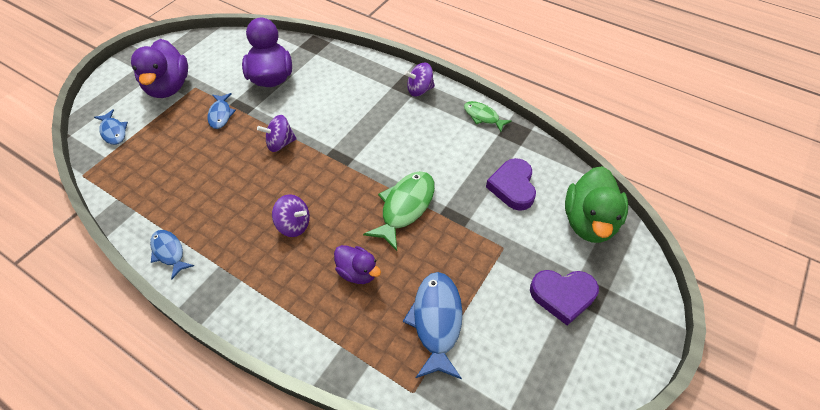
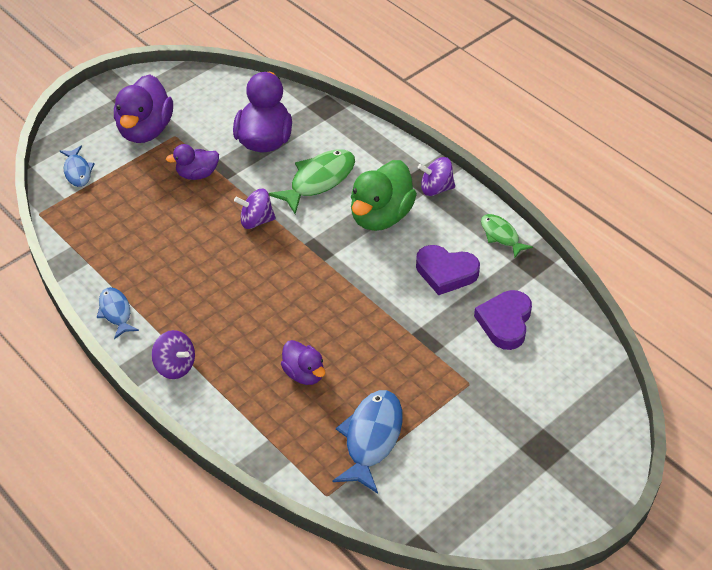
camera: 15 degrees right, 5 degrees down
blue fish [208,93,236,129] -> purple duck [166,144,219,180]
purple spinning top [272,194,310,237] -> purple spinning top moved to [152,330,195,379]
green fish [363,171,435,251] -> green fish moved to [269,149,355,214]
purple heart [530,270,599,326] -> purple heart moved to [416,245,480,295]
green duck [565,166,628,243] -> green duck moved to [351,160,417,231]

